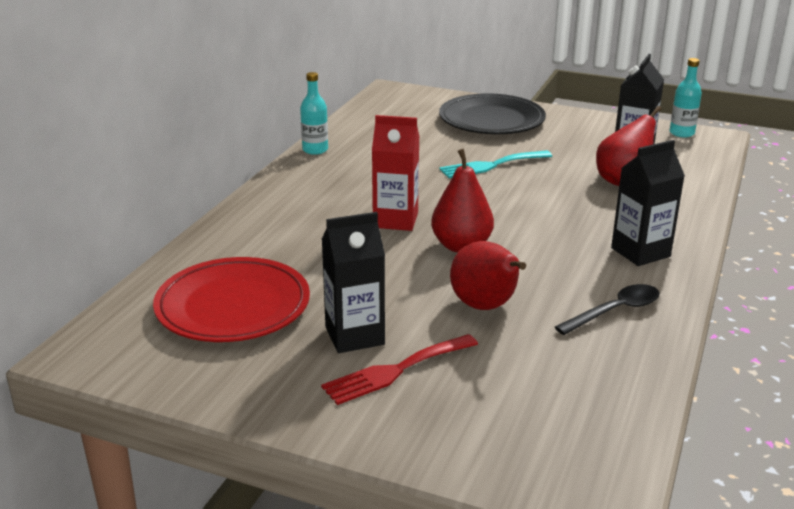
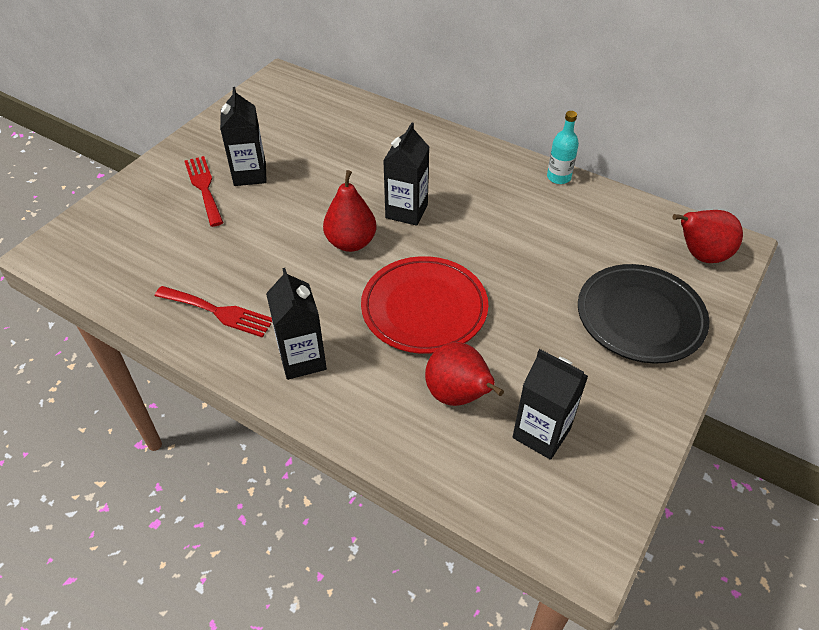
camera: 100 degrees right, 20 degrees up
red plate [153,257,310,342] -> red plate moved to [361,256,488,354]
red carton [372,115,419,231] -> black carton [383,122,429,226]
turquoise fork [439,150,552,178] -> none
red pear [450,241,526,310] -> red pear moved to [672,210,743,263]
black spoon [555,284,660,335] -> red fork [155,286,272,337]
turquoise bottle [669,58,702,137] -> none

